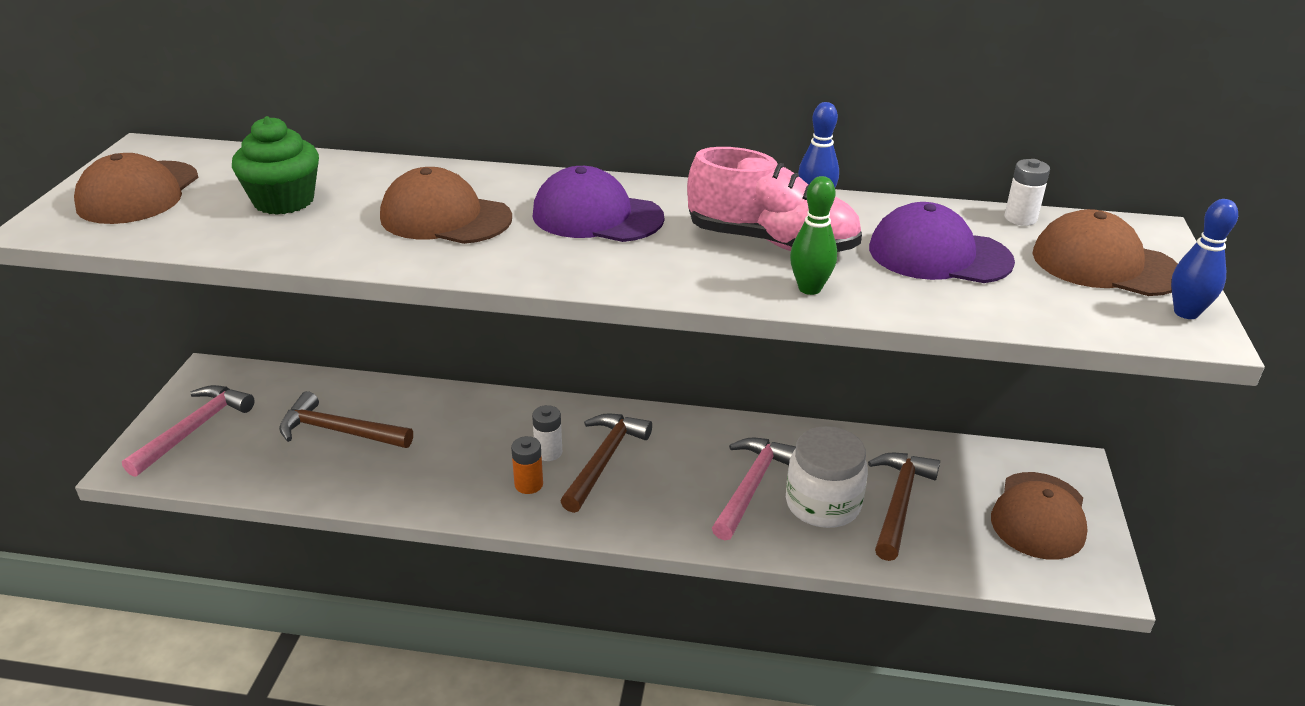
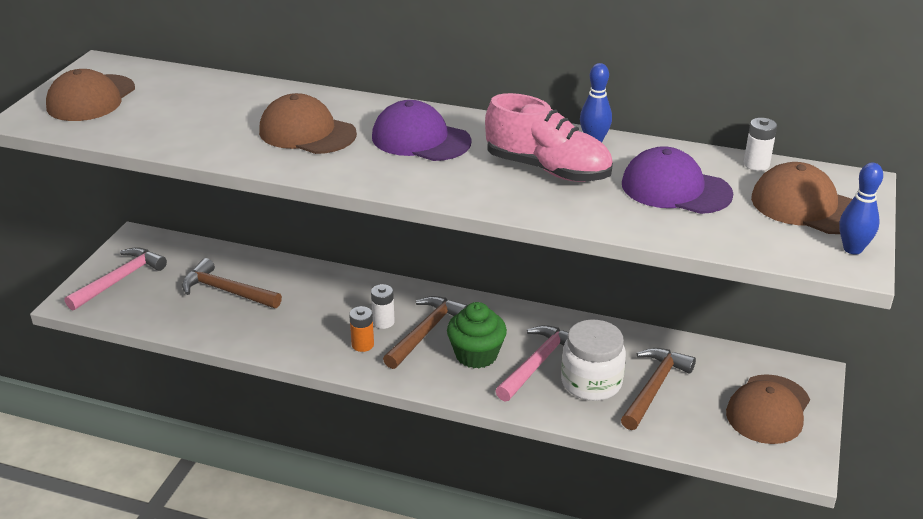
camera: 10 degrees right, 0 degrees up
green cupcake [232,116,319,215] -> green cupcake moved to [447,302,507,368]
green bowling pin [790,176,837,295] -> none

